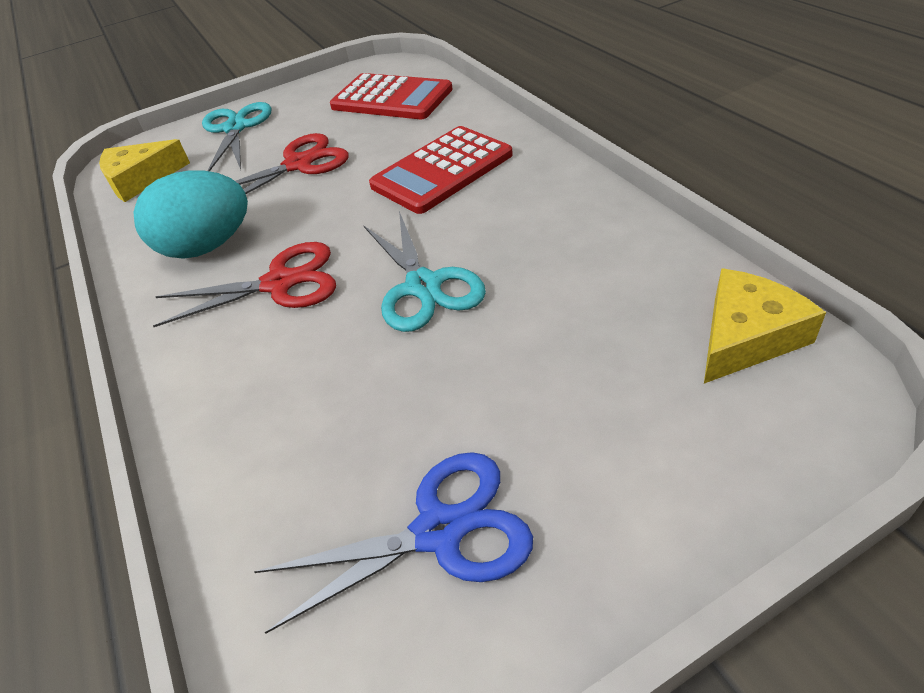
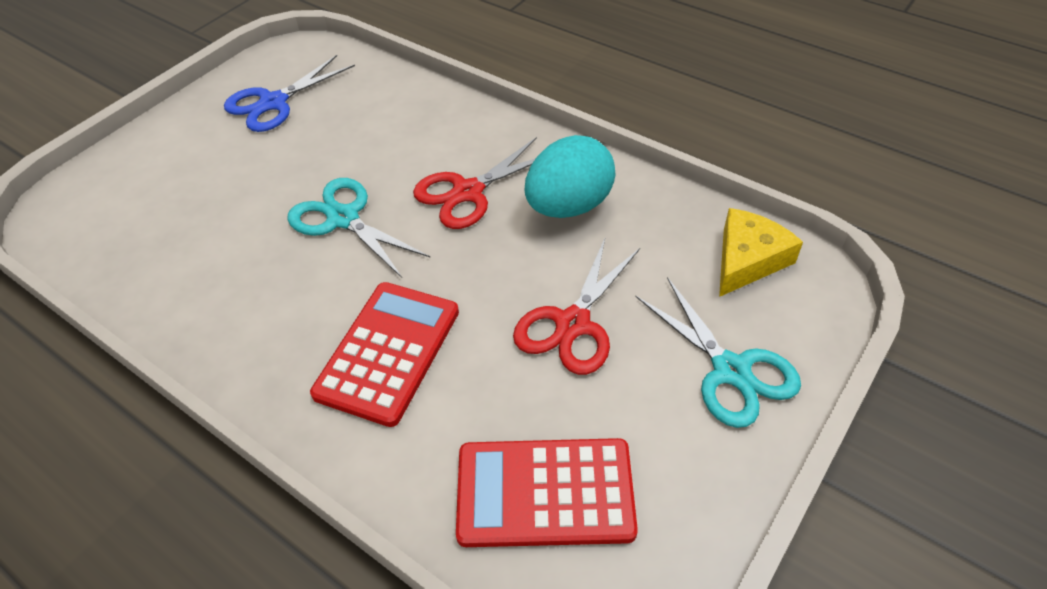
camera: 150 degrees right, 5 degrees up
yellow cheese [704,268,826,384] -> none

